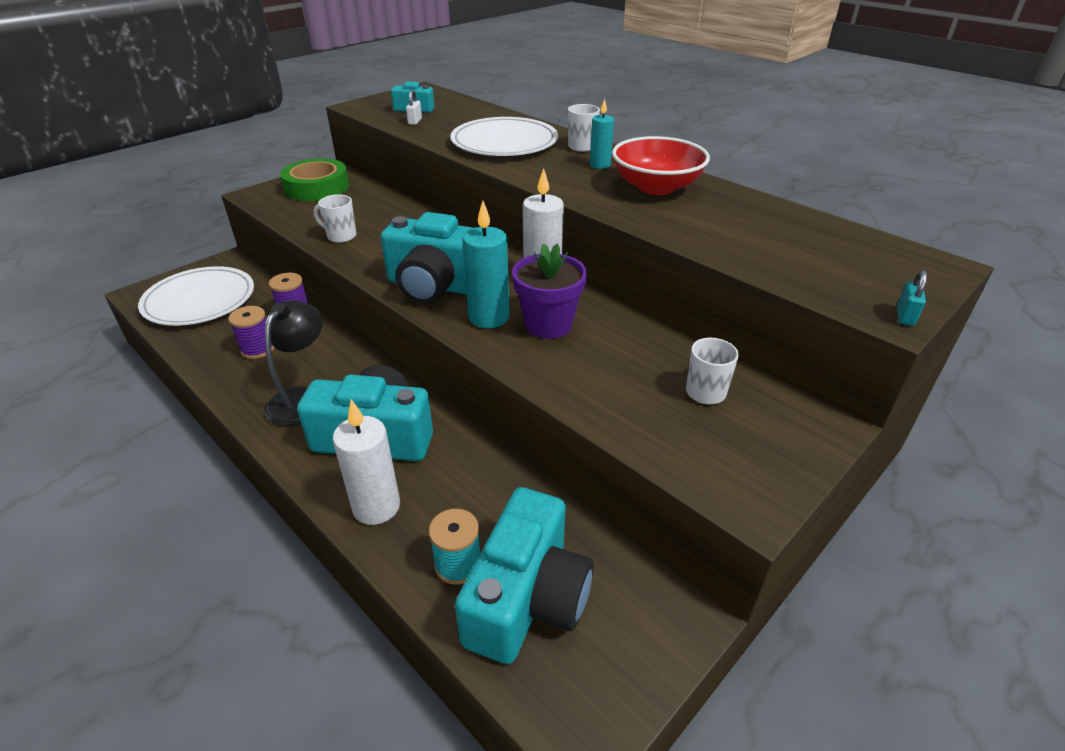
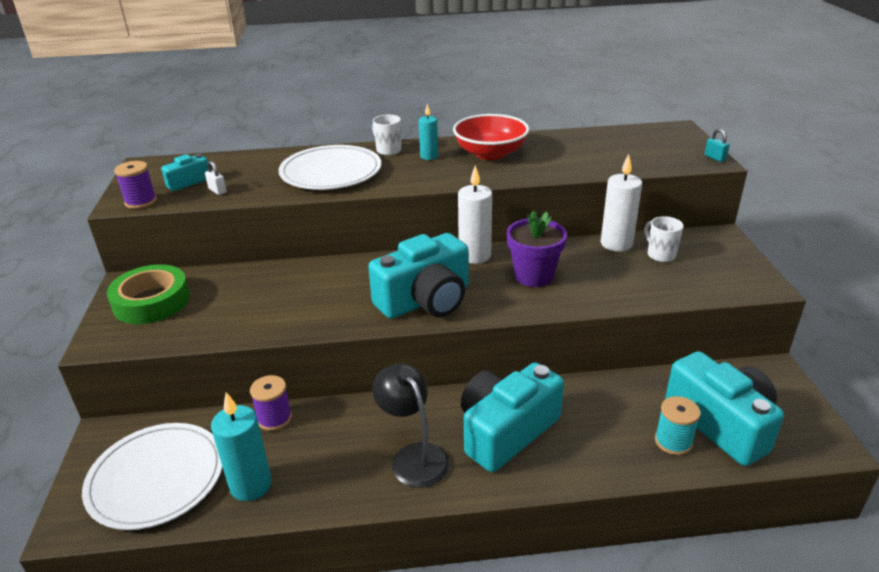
camera: 50 degrees left, 5 degrees down
purple spool [228,306,275,359] -> purple spool moved to [114,161,157,209]
white mug [314,194,356,243] -> none
white candle [333,399,400,525] -> white candle moved to [601,154,642,252]
turquoise candle [462,201,509,328] -> turquoise candle moved to [211,392,272,501]

